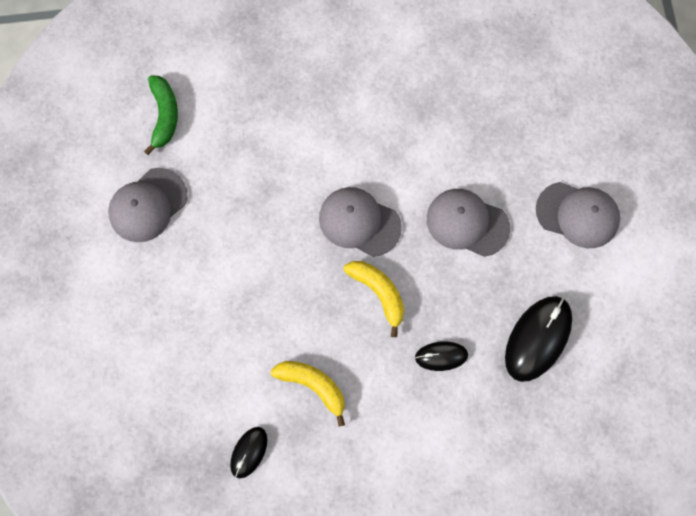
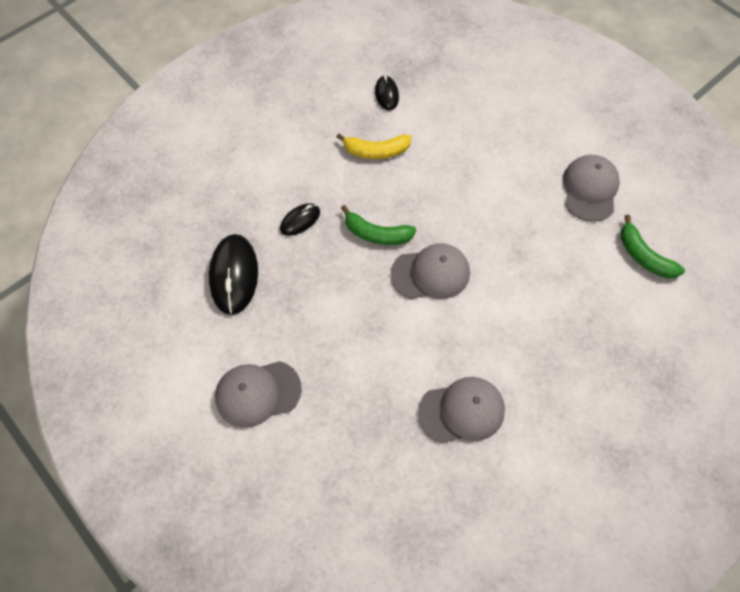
camera: 145 degrees right, 10 degrees down
yellow banana [344,261,404,337] -> green banana [341,205,417,245]
grey cap [427,189,510,257] -> grey cap moved to [418,377,505,443]

